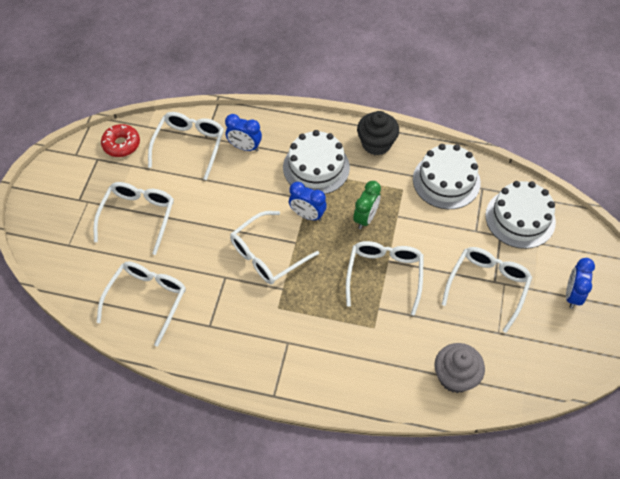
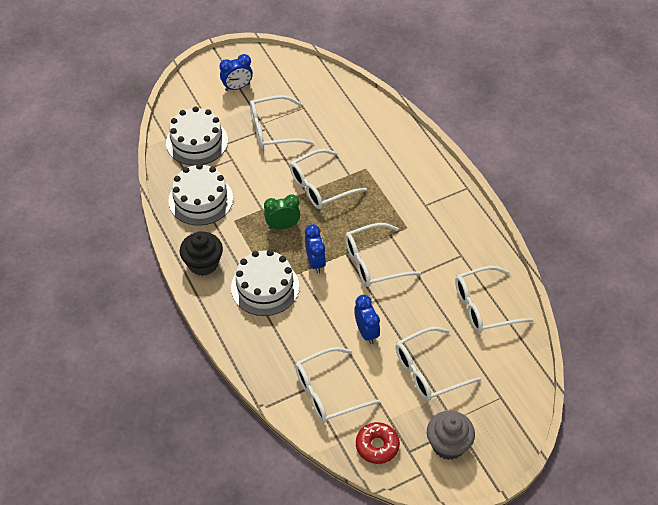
camera: 130 degrees left, 5 degrees down
blue clock [225,114,262,152] -> blue clock moved to [354,295,380,344]
white glasses [230,211,319,284] -> white glasses turned 150 degrees clockwise [345,223,421,287]
grey cupcake [434,343,485,393] -> grey cupcake moved to [427,411,475,460]

